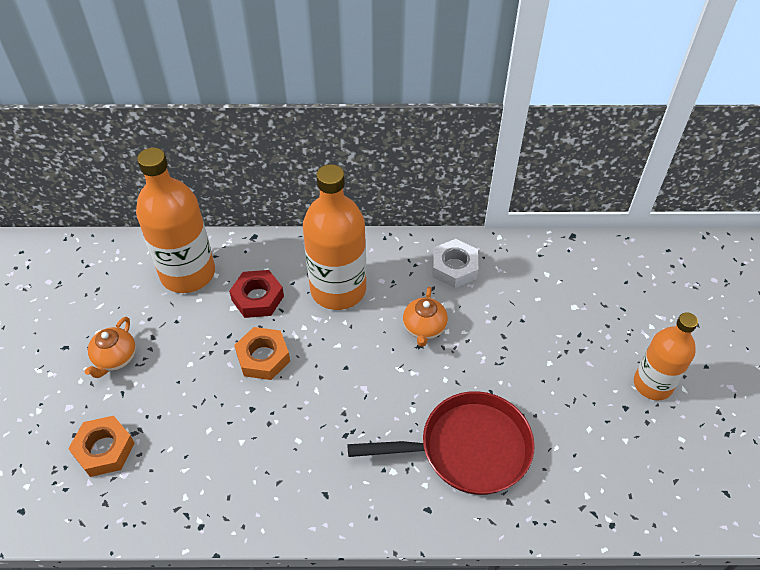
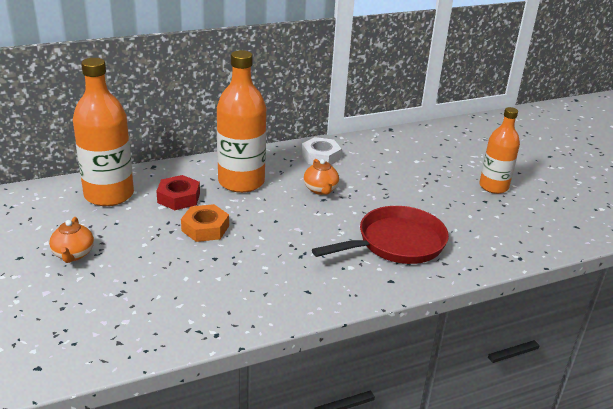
camera: 25 degrees left, 20 degrees down
orange nut [68,416,135,477] -> none

